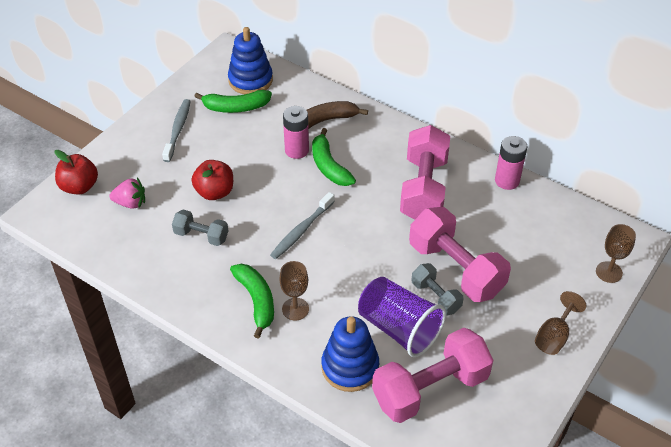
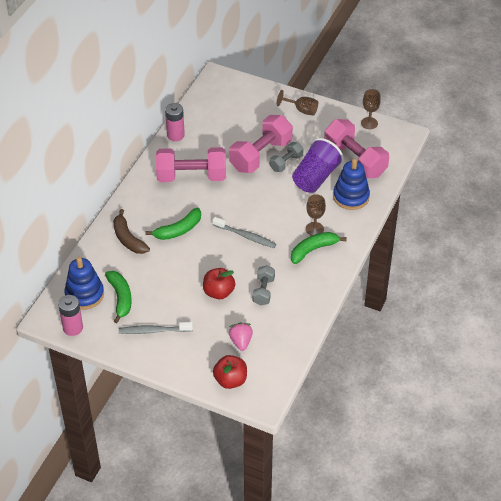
camera: 100 degrees left, 0 degrees up
pink battery [283,106,309,159] -> pink battery moved to [58,295,83,336]
brown goblet [596,224,636,283] -> brown goblet moved to [361,89,381,129]

